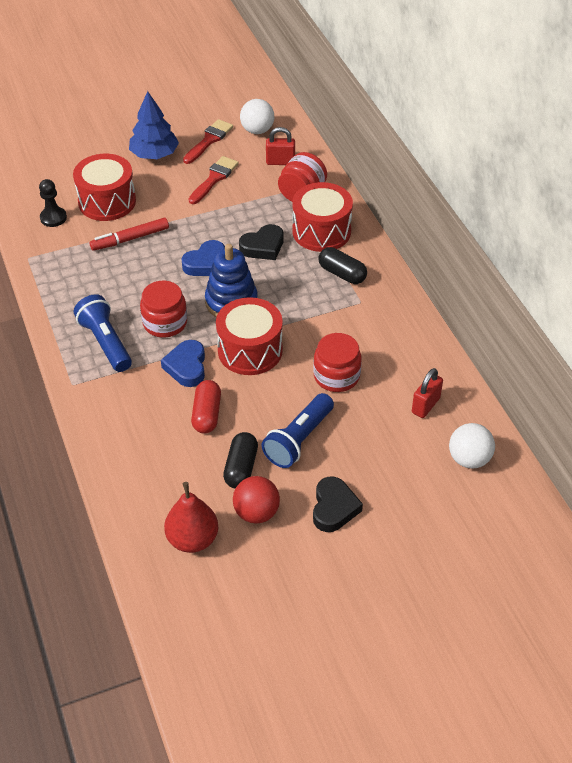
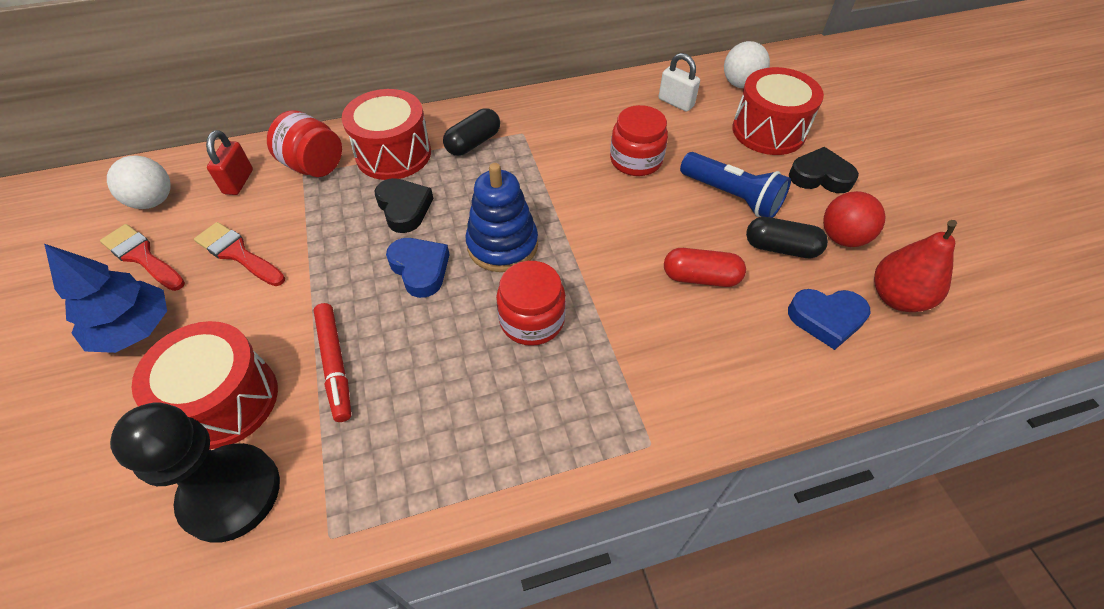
camera: 85 degrees left, 5 degrees up
black pawn [39,179,67,227] -> black pawn [110,402,280,543], size x1.86
blue flashlight [74,294,132,372] -> none
blue heart [161,340,205,387] -> blue heart moved to [788,289,871,350]
red drum [216,297,283,375] -> red drum moved to [732,67,824,155]
red padlock [412,368,443,418] -> white padlock [659,53,700,112]

